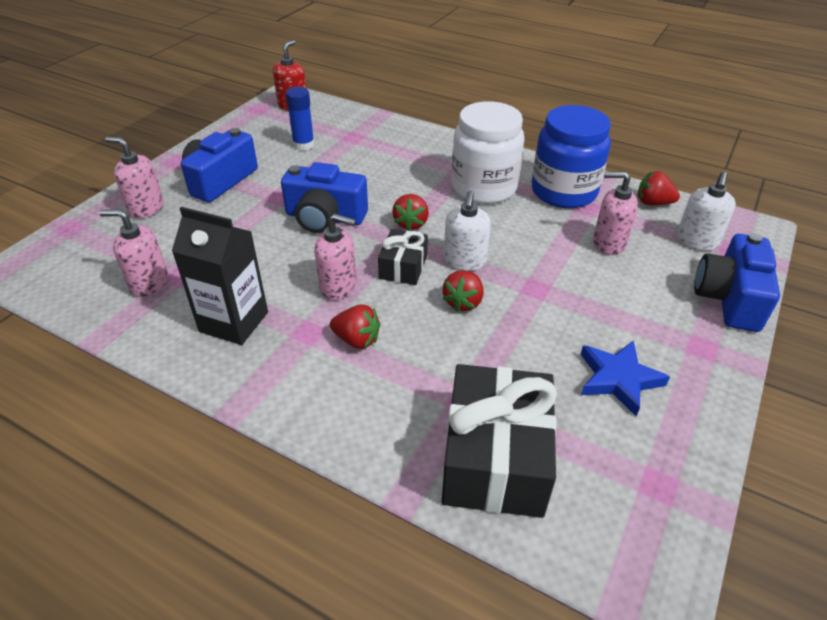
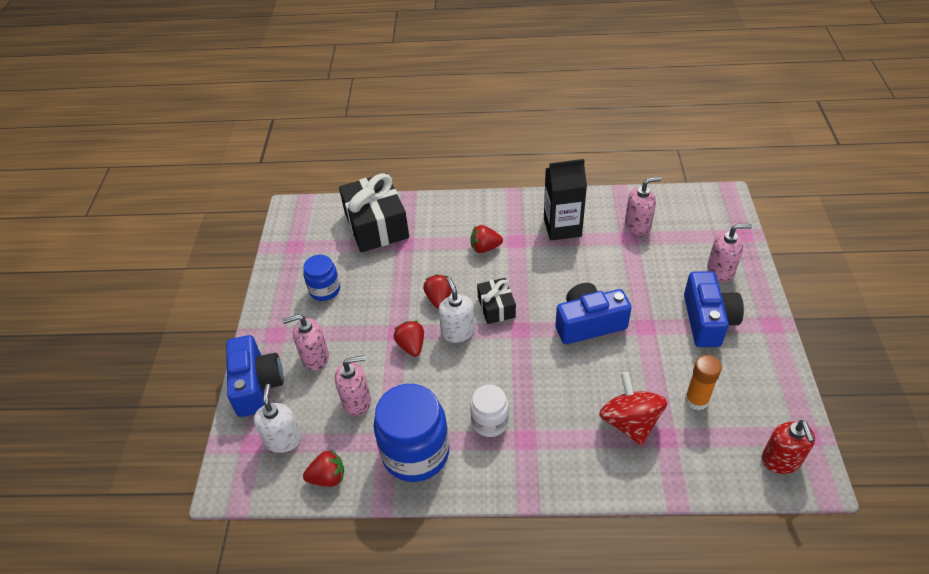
camera: 155 degrees right, 5 degrees up
blue glue stick [285,87,315,150] -> orange glue stick [685,355,722,410]
pink soap dispenser [314,214,357,300] -> pink soap dispenser moved to [282,314,329,371]
red strawberry [392,194,429,231] -> red strawberry moved to [394,321,424,357]
white jar [452,101,525,204] -> white jar [470,385,509,437], size x0.56
blue star [580,340,670,416] -> blue jar [303,255,340,301]
none -> red spinning top [599,372,668,446]

